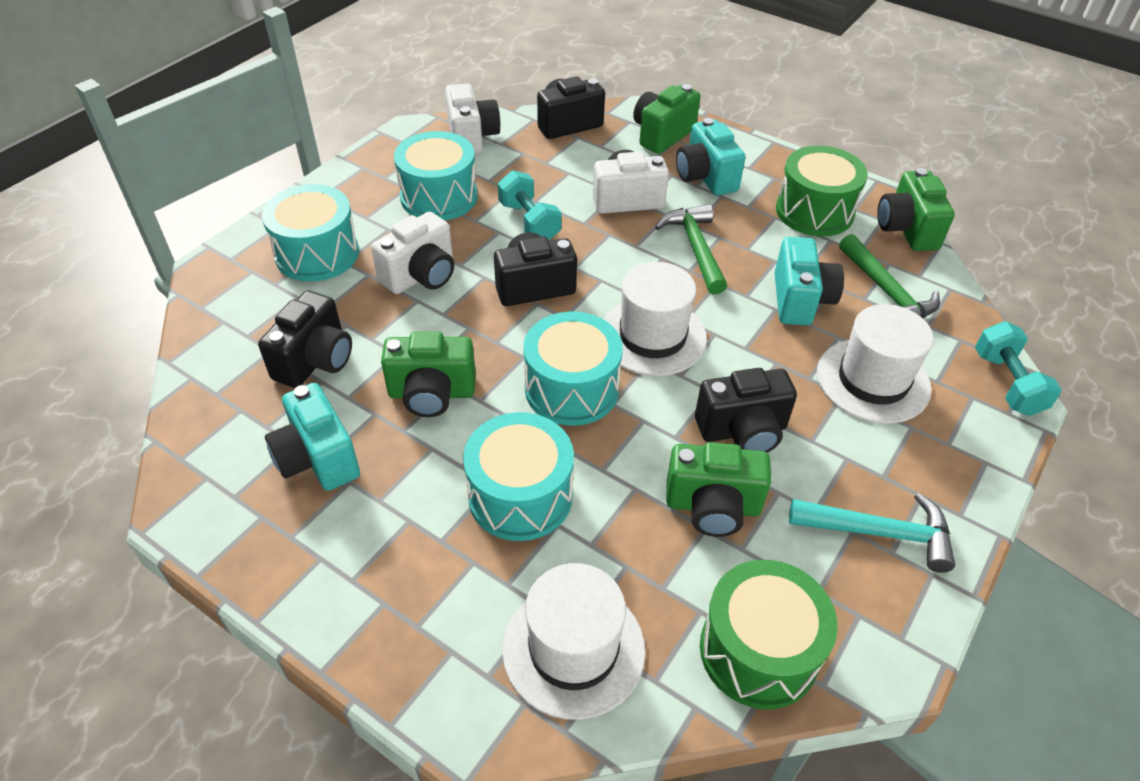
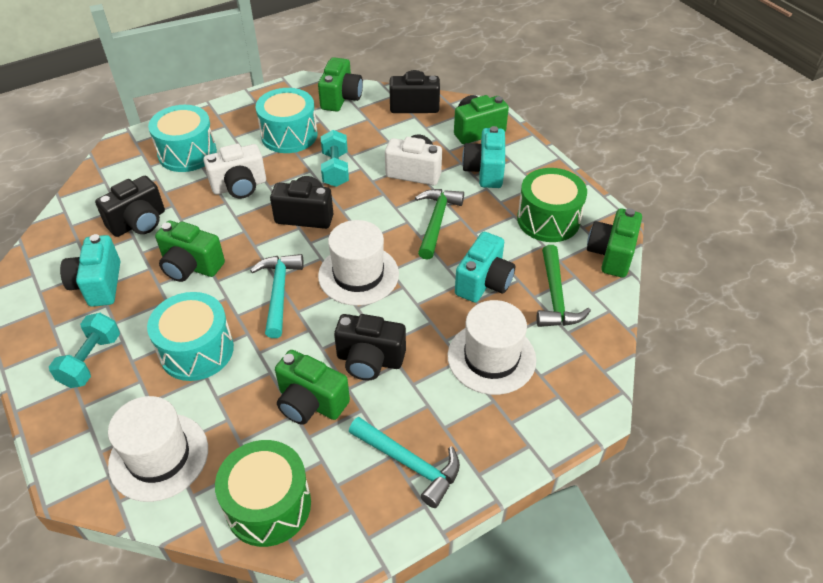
camera: 25 degrees right, 0 degrees up
white camera [445,83,500,154] -> green camera [318,57,363,112]
turquoise drum [523,312,623,426] -> turquoise hammer [250,254,304,338]
turquoise dumbbell [975,321,1062,416] -> turquoise dumbbell moved to [49,313,120,388]

